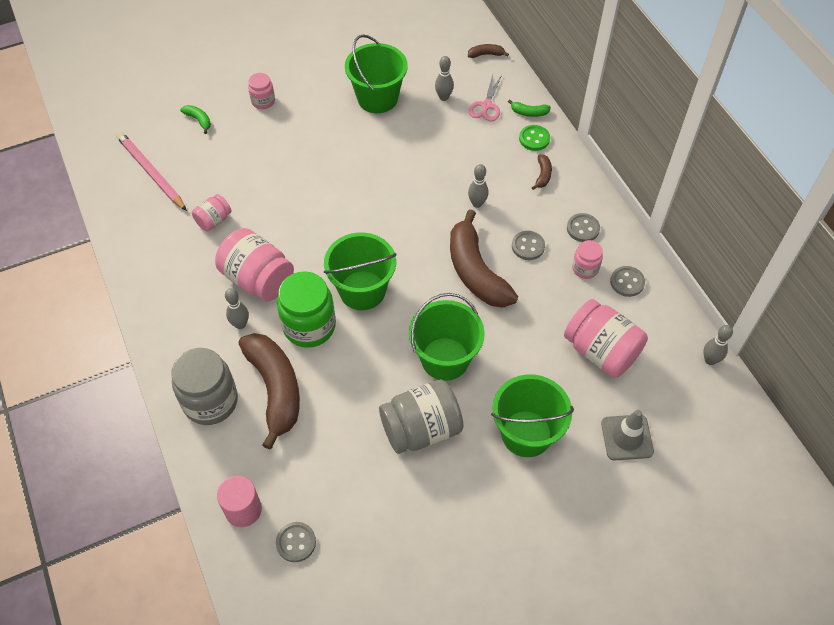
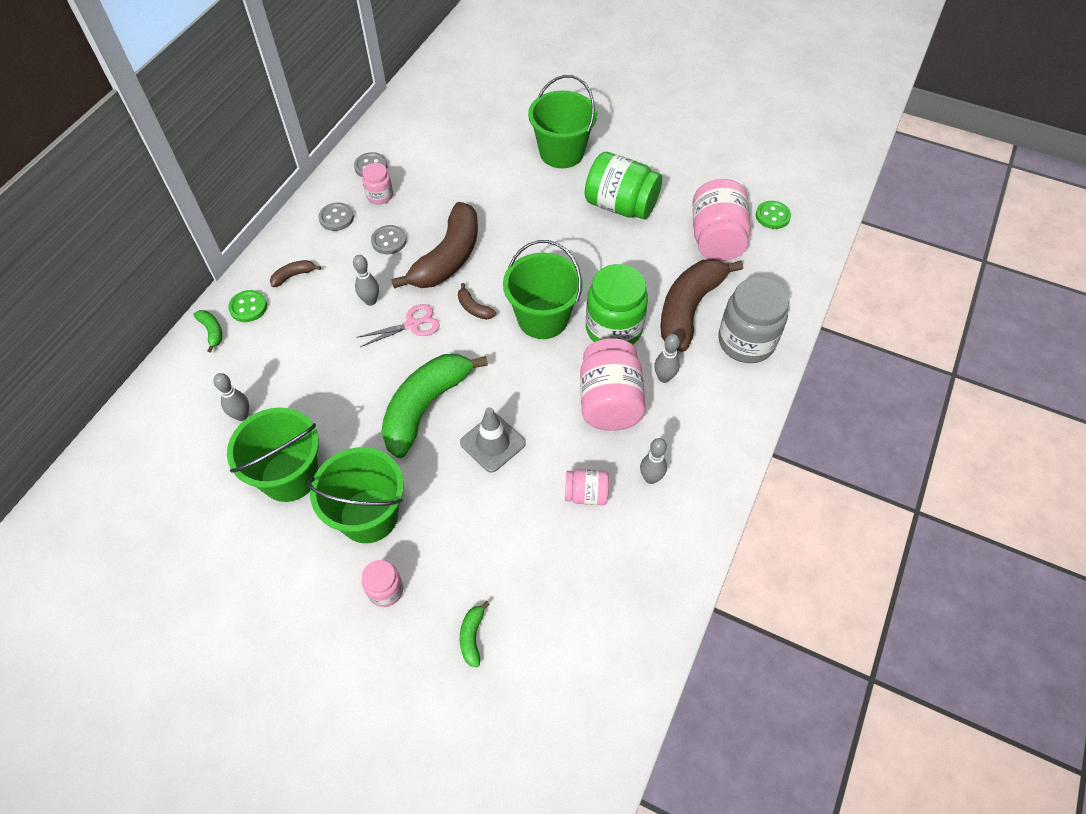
camera: 130 degrees left, 0 degrees up
pink pencil [116,131,187,211] -> none
pink cylinder [217,476,262,527] -> none
grey button [276,522,316,562] -> green button [756,201,791,229]
grey jar [379,380,463,454] -> green jar [585,152,662,220]
green bucket [409,293,485,381] -> green bucket moved to [308,447,404,543]
brown banana [468,44,509,58] -> brown banana moved to [458,283,496,320]
pink scissors [469,75,502,121] -> pink scissors moved to [357,304,440,347]
pink jar [564,299,648,378] -> pink jar moved to [692,179,750,261]
grey traffic cone [601,410,654,460] -> grey traffic cone moved to [460,407,526,473]
grey bowling pin [703,325,733,365] -> grey bowling pin moved to [640,438,667,484]
none -> green banana [381,354,488,458]

